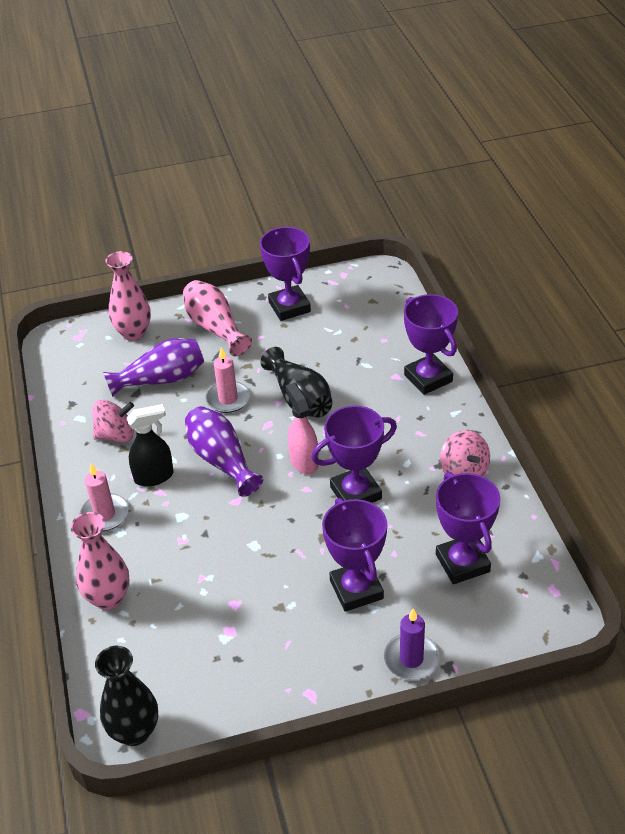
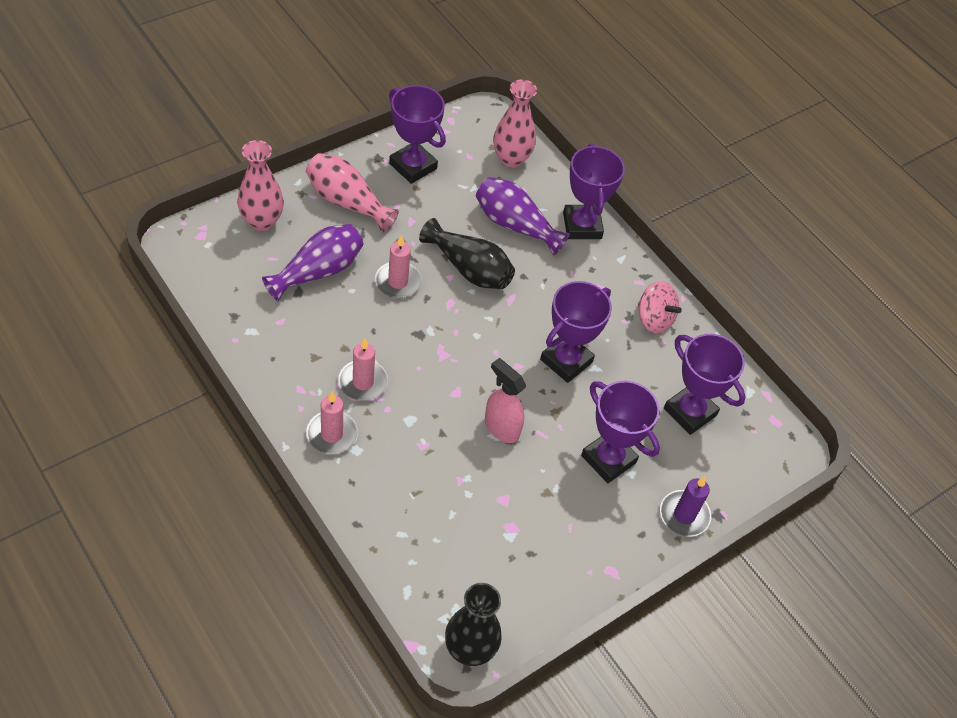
camera: 30 degrees left, 10 degrees up
pink vase [71,512,130,610] -> pink vase moved to [493,80,537,168]
pink spinning top [92,400,134,443] -> none
black spray bottle [127,404,174,486] -> pink candle [338,338,388,401]
purple vase [185,406,263,497] -> purple vase moved to [476,177,570,256]
pink spray bottle [285,383,319,474] -> pink spray bottle moved to [485,358,526,443]
purple trophy [404,294,458,395] -> purple trophy turned 45 degrees clockwise [563,144,625,239]

